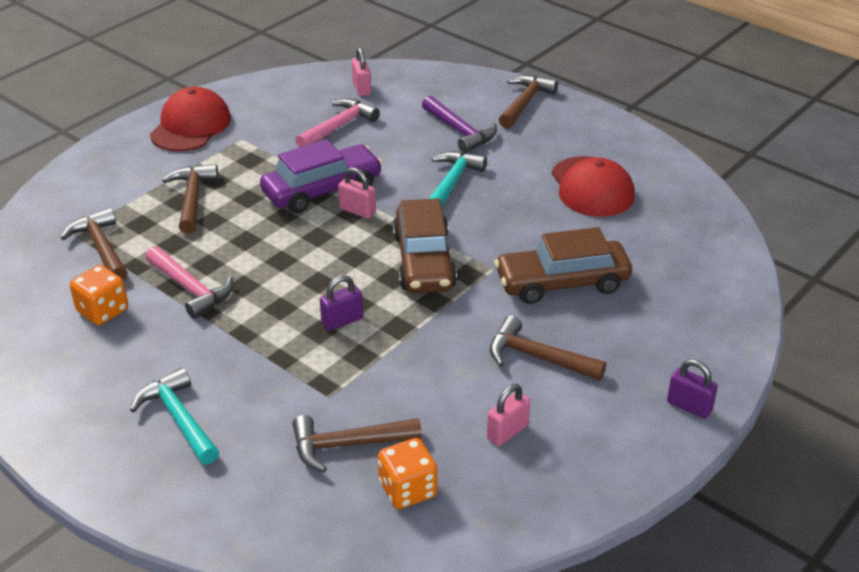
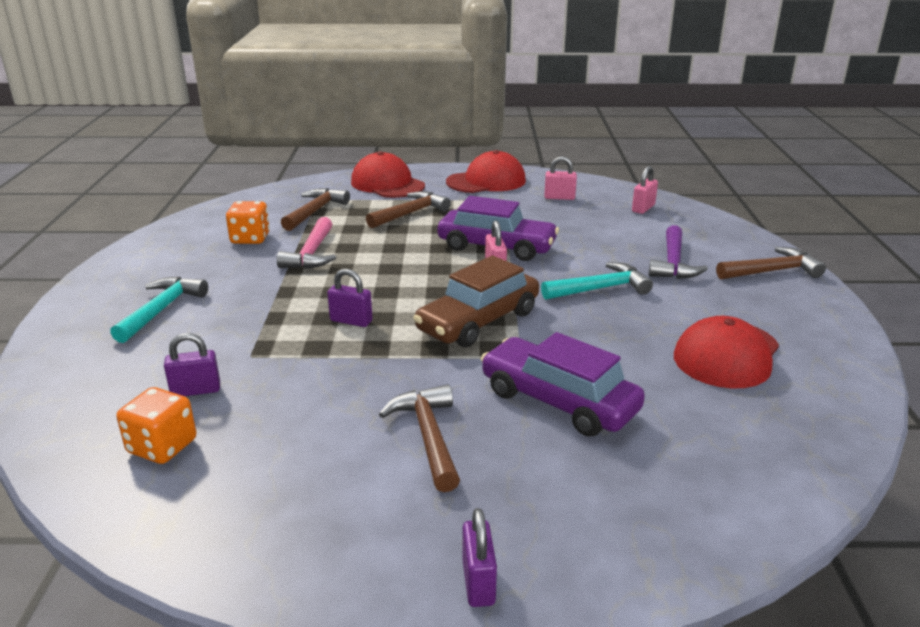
camera: 50 degrees right, 10 degrees down
brown hammer [293,415,422,472] -> purple padlock [164,333,220,396]
pink hammer [295,98,380,148] -> none
pink padlock [487,384,530,446] -> pink padlock moved to [544,156,577,200]
brown car [494,227,632,304] -> purple car [481,332,645,437]
none -> red cap [351,151,425,198]

